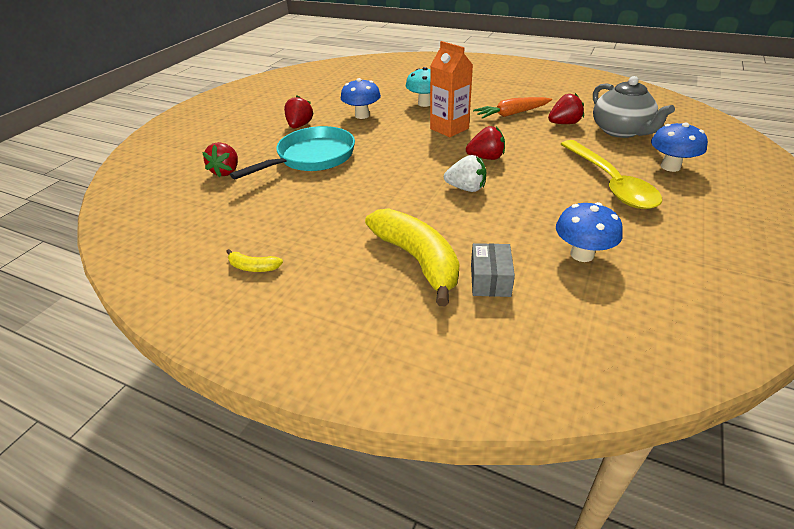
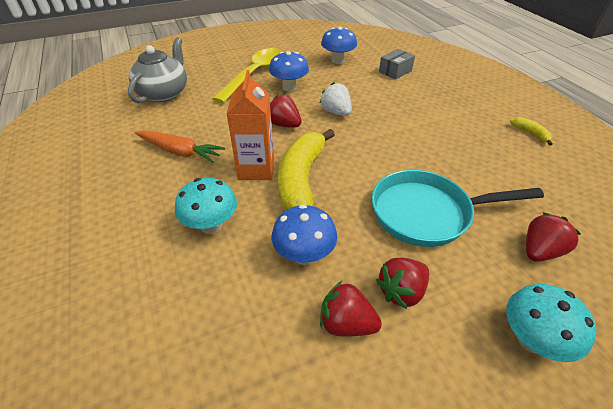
camera: 140 degrees left, 5 degrees up
yellow banana [365,208,459,306] -> yellow banana moved to [278,129,335,210]
red strawberry [548,93,584,124] -> red strawberry moved to [320,281,382,337]
blue mushroom [651,122,708,172] -> blue mushroom moved to [269,51,309,91]
none -> turquoise mushroom [506,284,597,362]

